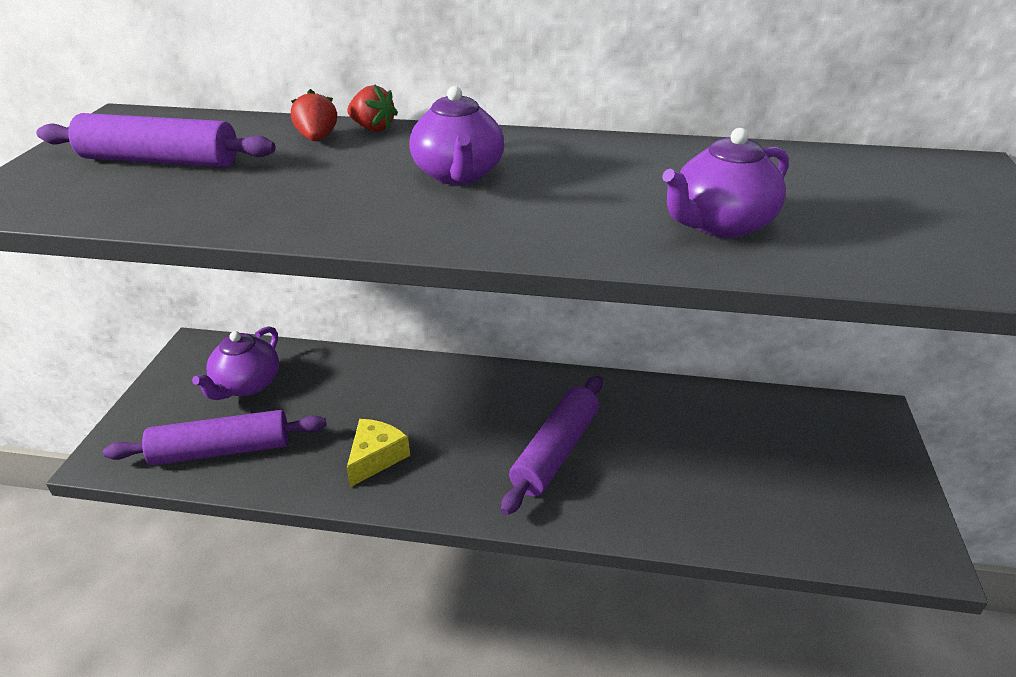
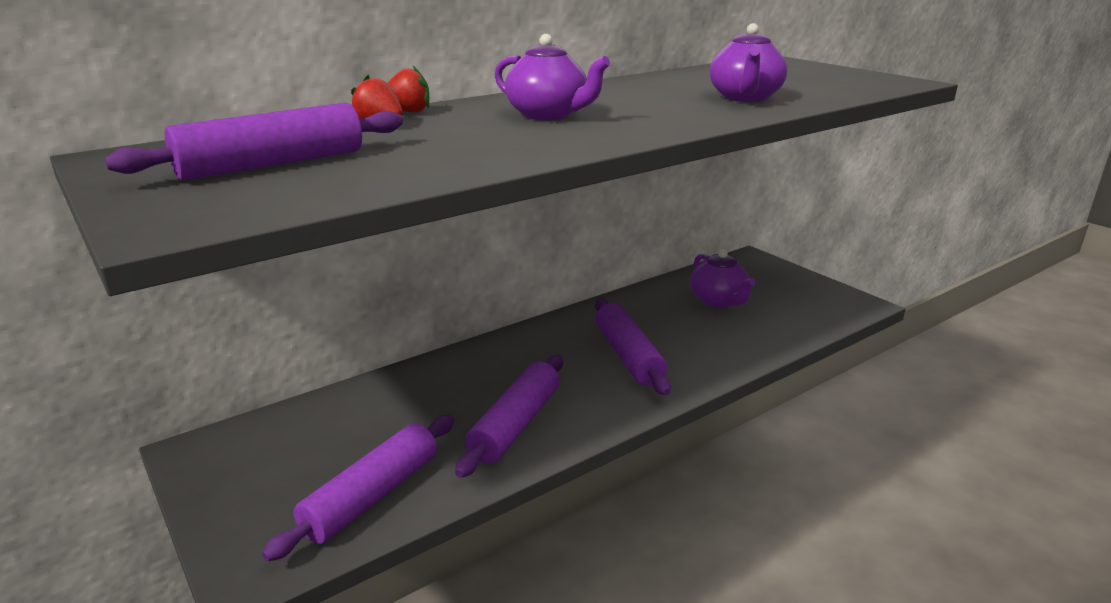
camera: 45 degrees left, 10 degrees down
purple teapot [192,326,279,400] -> purple teapot moved to [690,249,755,308]
yellow cheese [347,419,410,487] -> purple rolling pin [455,355,563,478]

